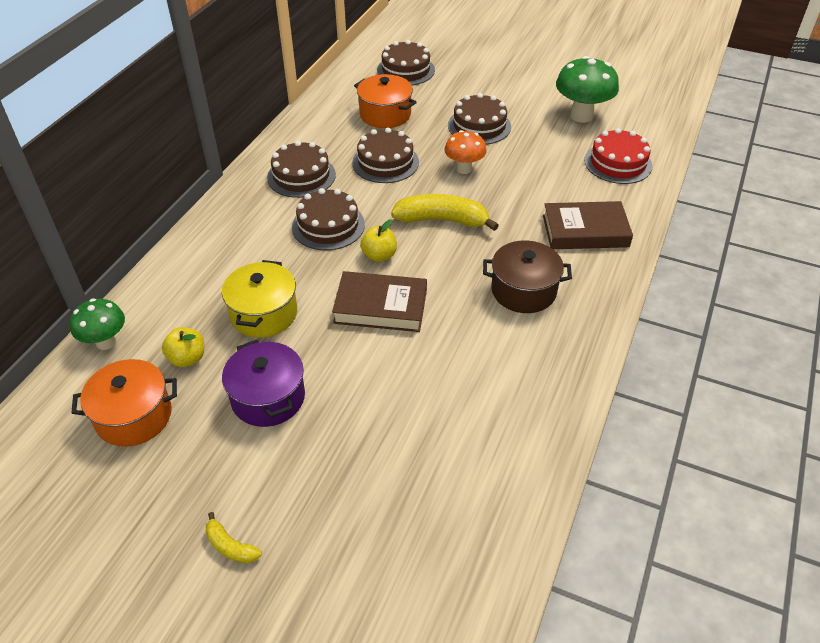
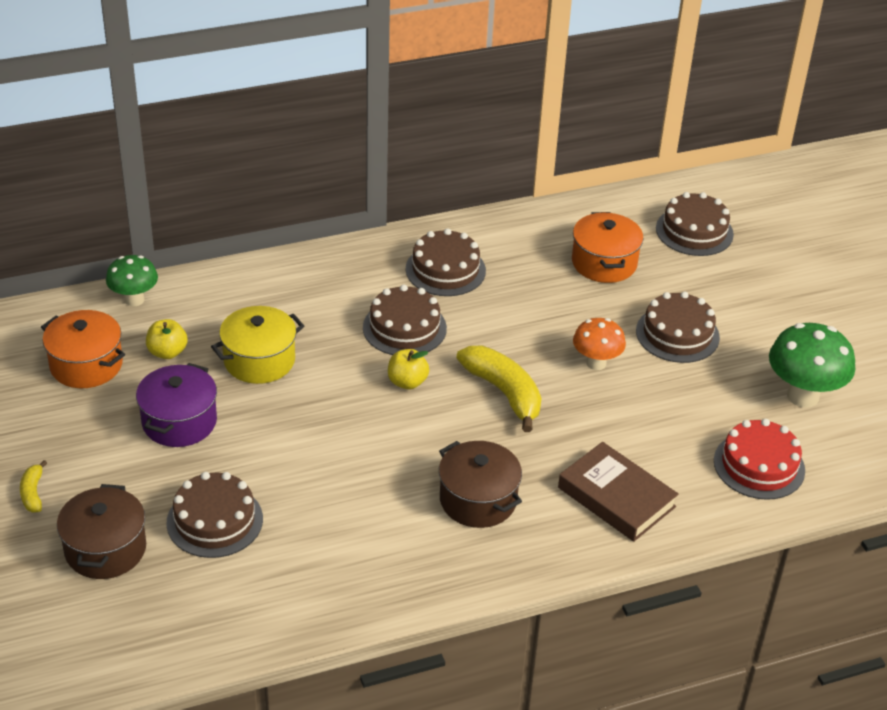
camera: 45 degrees right, 5 degrees down
brown book [332,271,427,332] -> none
brown cake [352,128,419,183] -> brown cake moved to [166,472,263,558]
none -> brown pot [57,484,146,579]

